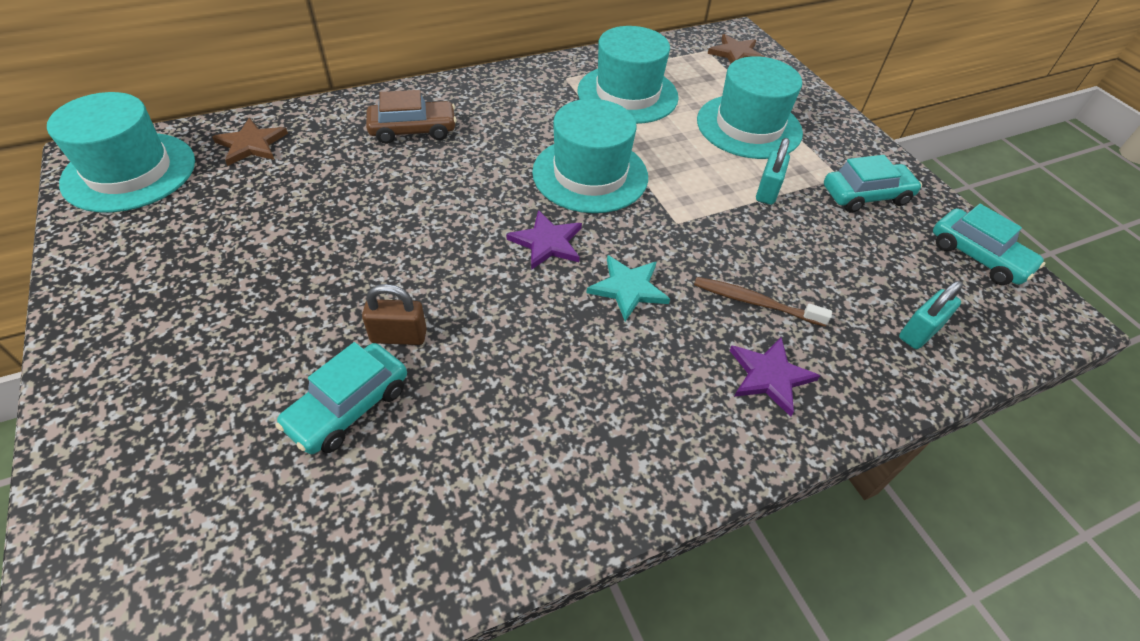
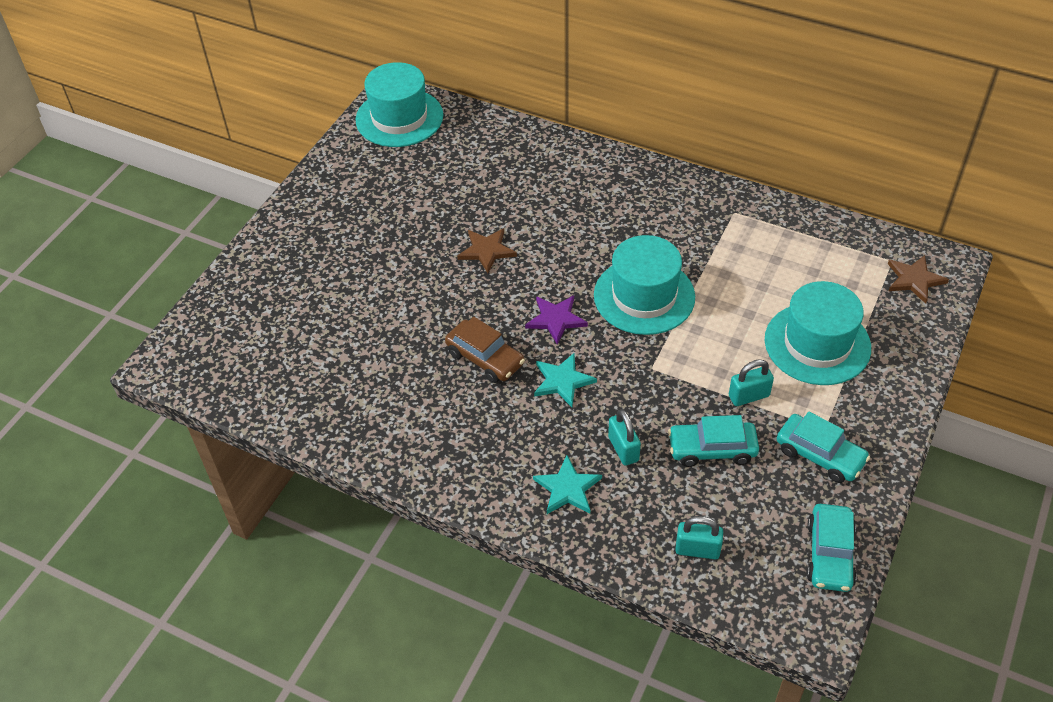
camera: 55 degrees right, 0 degrees up
brown star [212,118,288,166] -> brown star moved to [457,228,517,273]
turquoise car [275,342,407,454] -> turquoise car moved to [668,415,759,467]
brown padlock [362,284,427,345] -> none
brown car [366,90,457,144] -> brown car moved to [445,317,525,383]
turquoise hat [577,26,679,124] -> none
brown toothbrush [694,277,832,327] -> turquoise padlock [608,409,641,466]
purple star [729,337,820,417] -> turquoise star [533,455,602,514]

